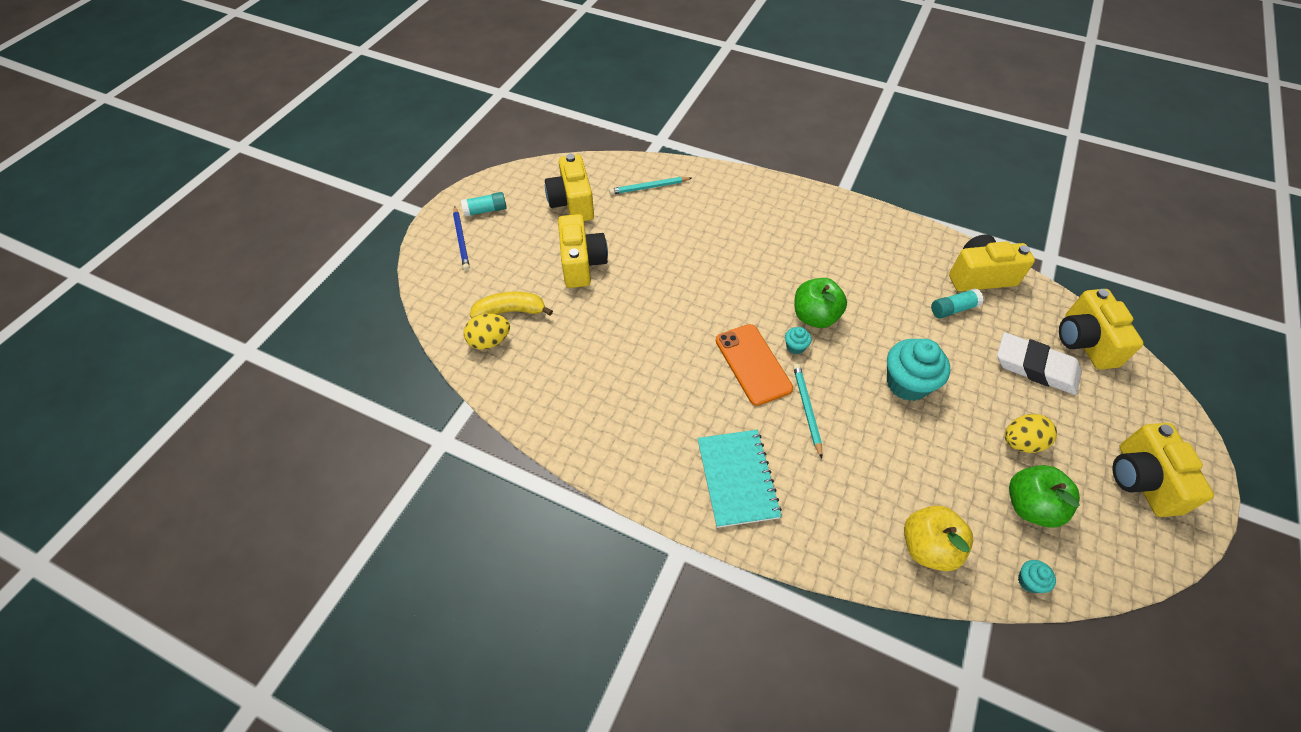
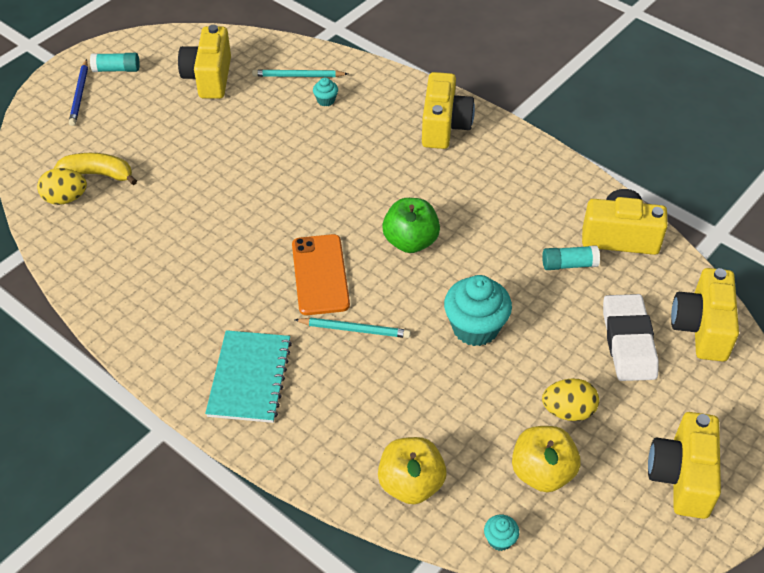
camera: 15 degrees right, 5 degrees down
yellow camera [558,214,608,288] -> yellow camera moved to [422,72,475,149]
turquoise cupcake [785,327,812,354] -> turquoise cupcake moved to [313,77,338,107]
turquoise pencil [793,364,822,458] -> turquoise pencil turned 90 degrees clockwise [294,317,411,338]
white eraser [997,332,1081,395] -> white eraser turned 45 degrees clockwise [603,294,659,381]
green apple [1009,465,1080,528] -> yellow apple [512,426,581,492]

